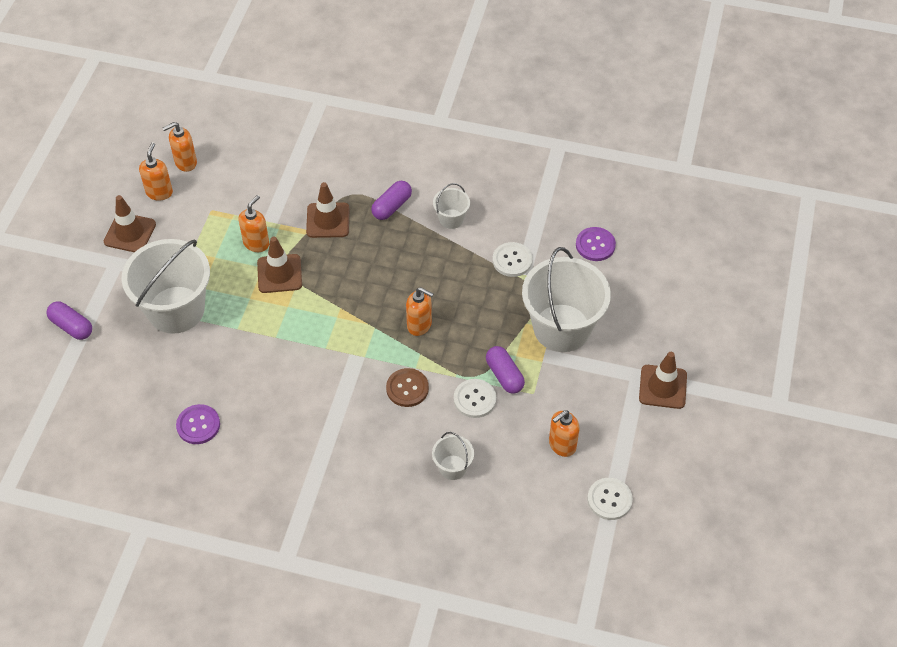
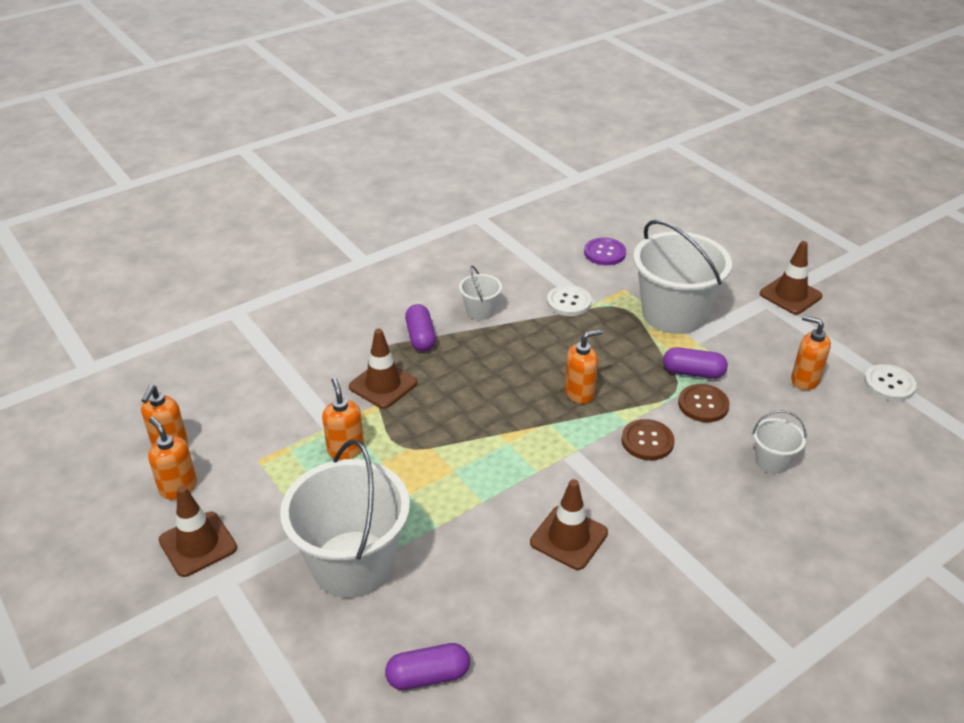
camera: 50 degrees left, 15 degrees down
purple capsule [47,301,92,340] -> purple capsule moved to [385,643,470,690]
purple button [176,404,220,444] -> none
brown traffic cone [257,237,302,293] -> brown traffic cone moved to [530,479,608,570]
white button [454,379,496,418] -> brown button [678,384,730,422]
orange soap dispenser [549,410,579,457] -> orange soap dispenser turned 120 degrees clockwise [791,315,831,390]

